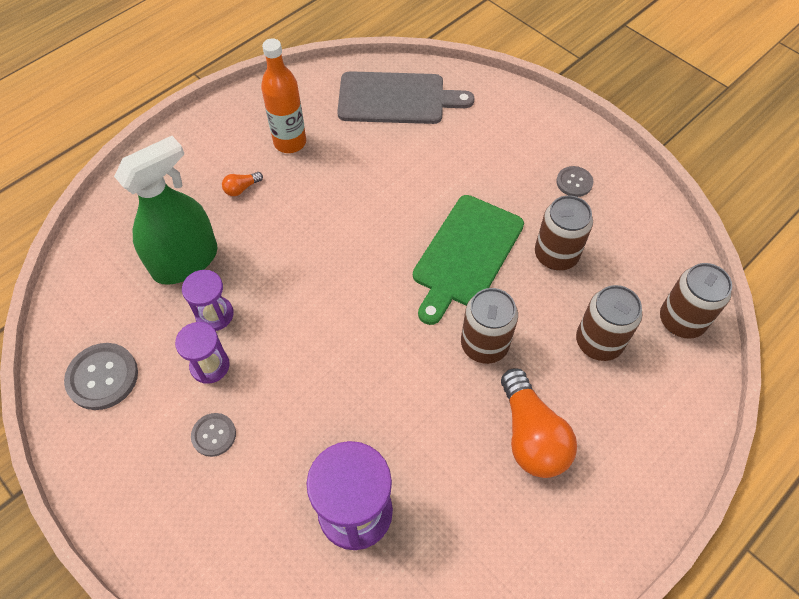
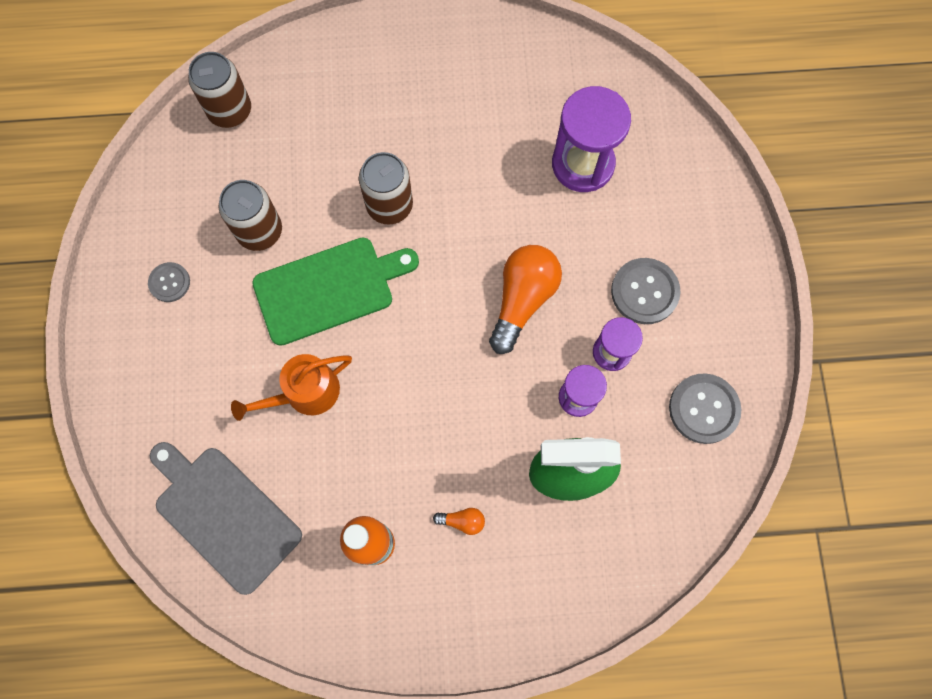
camera: 140 degrees left, 15 degrees up
grey button [191,413,236,457] -> grey button [611,258,680,324], size x1.65
orange light bulb [501,369,577,478] -> orange light bulb moved to [489,245,562,354]
brown can [576,285,642,361] -> none
none -> orange watering can [231,354,352,421]

